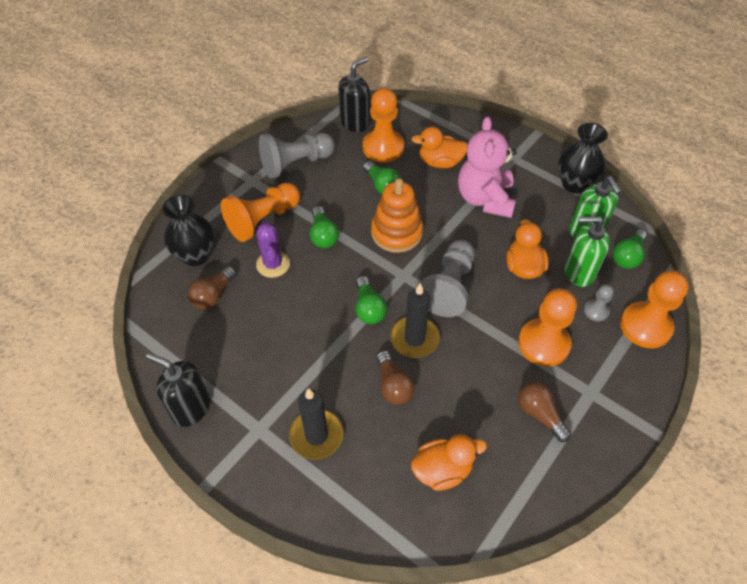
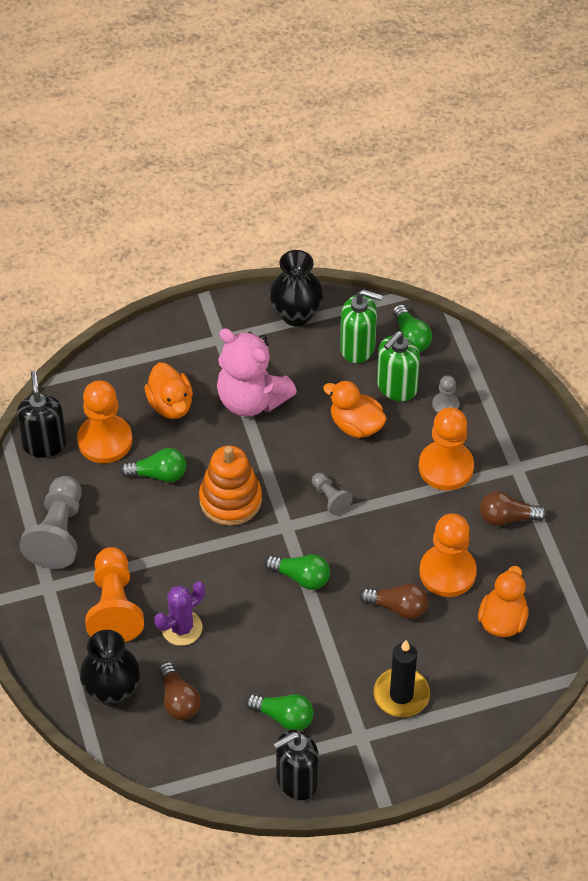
camera: 55 degrees left, 0 degrees up
purple cactus [256,221,290,278] -> purple cactus turned 60 degrees counterclockwise [154,582,205,646]
green light bulb [310,206,339,248] -> green light bulb moved to [246,694,314,731]
black candle [390,283,440,358] -> none
orange duck [411,126,467,168] -> orange duck turned 60 degrees counterclockwise [145,362,193,419]
grey pawn [421,240,475,317] -> grey pawn [312,473,353,515], size x0.50
orange pawn [620,271,689,348] -> orange pawn moved to [419,514,477,597]

